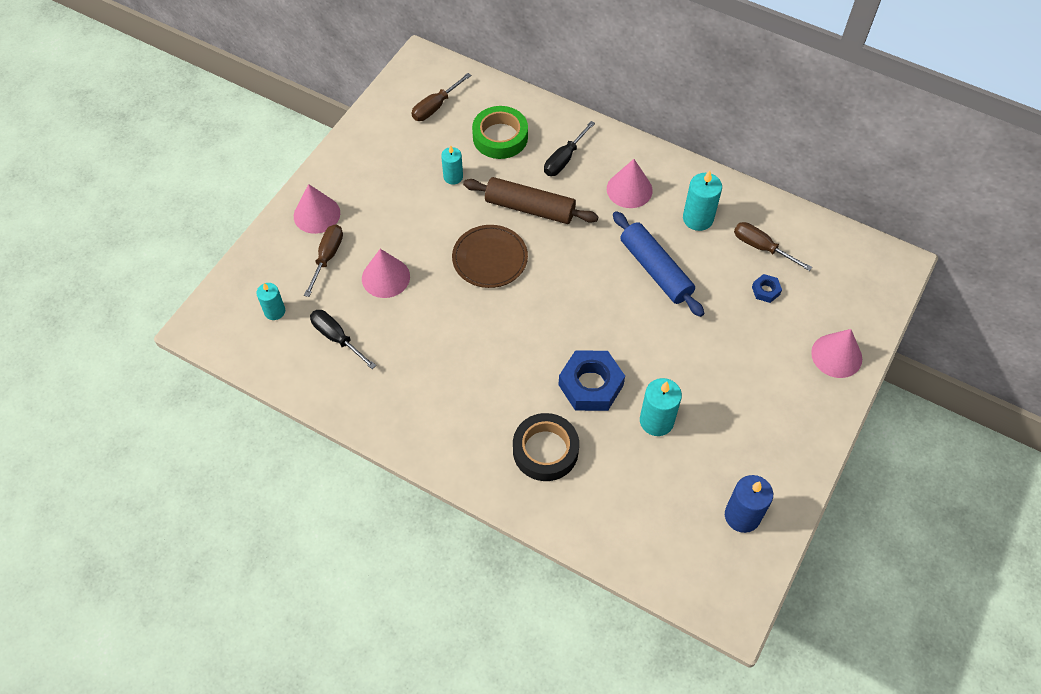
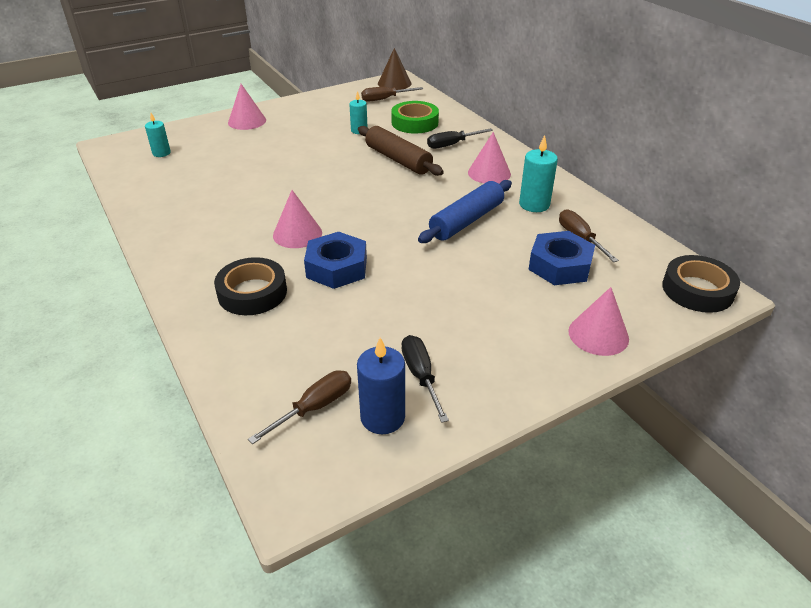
camera: 30 degrees right, 20 degrees down
brown screwdriver [304,225,343,297] -> brown screwdriver moved to [248,370,351,444]
black screwdriver [310,310,376,369] -> black screwdriver moved to [402,335,449,423]
pink cone [362,249,410,298] -> pink cone moved to [273,190,322,248]
brown plate [452,225,528,288] -> none
blue rolling pin [613,211,704,317] -> blue rolling pin turned 45 degrees clockwise [418,180,512,243]
turquoise candle [640,378,682,436] -> none
blue nut [752,274,782,303] -> blue nut [528,231,595,285], size x2.14
none -> brown cone [378,48,412,90]
none -> black tape [662,255,740,313]

